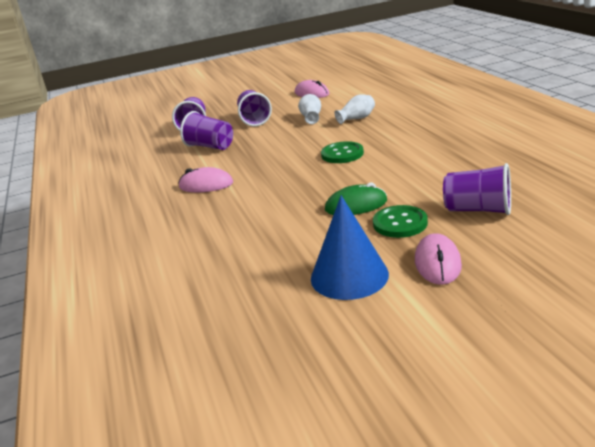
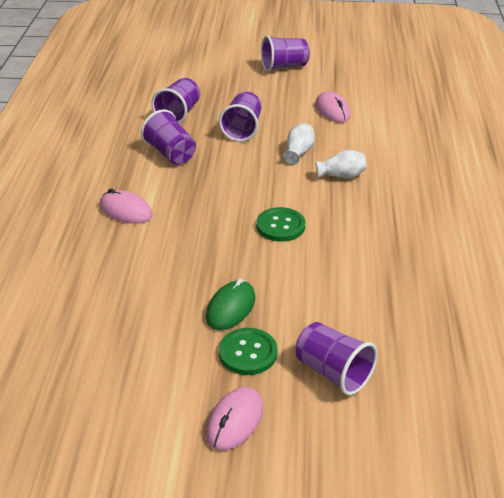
camera: 20 degrees right, 10 degrees up
blue cone [311,195,389,300] -> none
green mouse [325,183,387,215] -> green mouse turned 75 degrees counterclockwise [206,279,255,330]
none -> purple cup [261,36,310,72]

